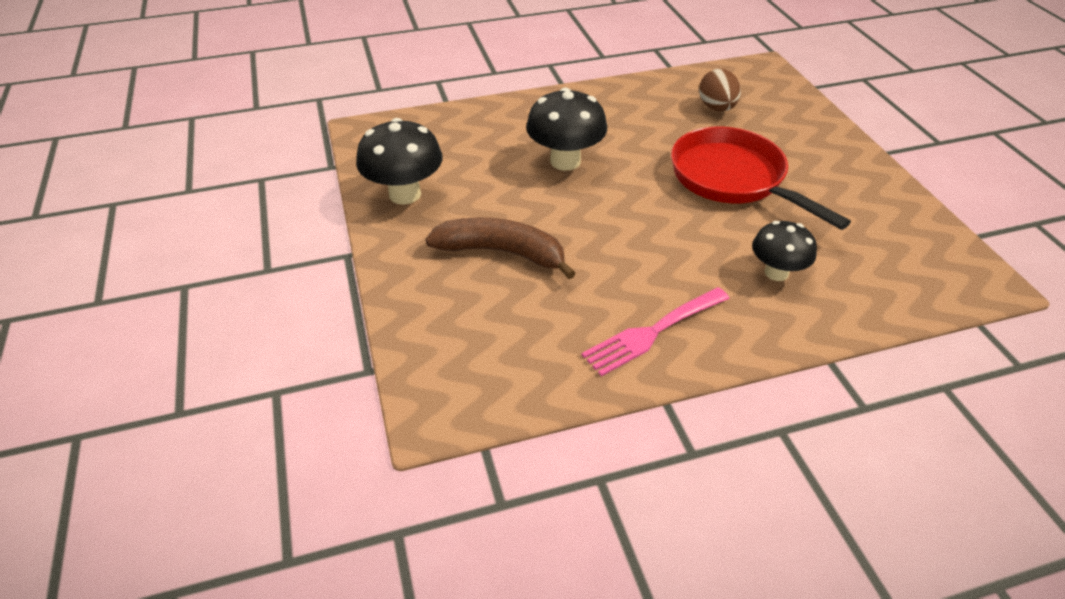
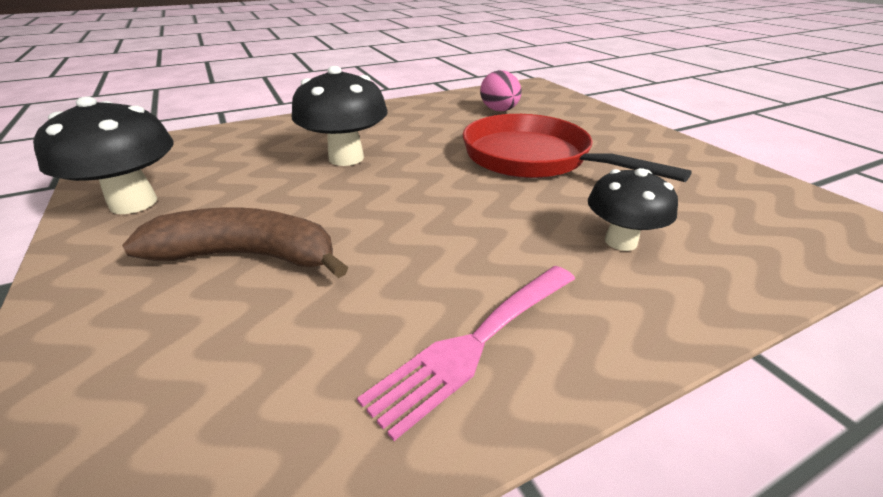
camera: 10 degrees left, 10 degrees down
brown egg [699,69,741,112] -> pink egg [480,70,522,111]

